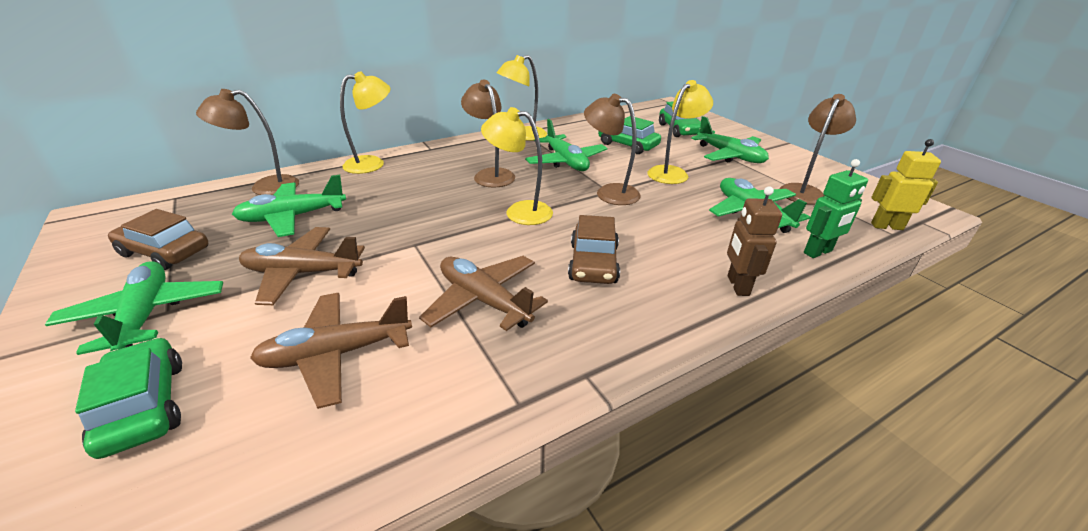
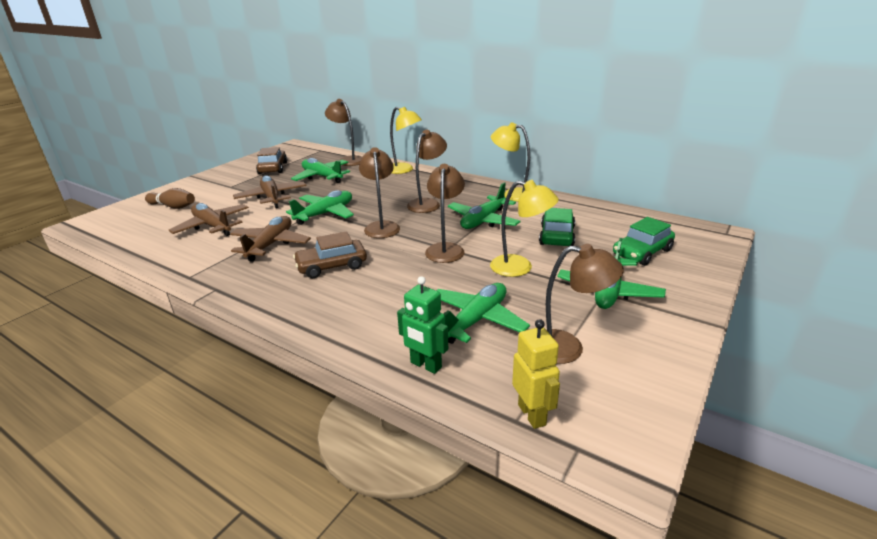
camera: 65 degrees right, 5 degrees down
green plane [45,261,223,355] -> green plane moved to [286,190,354,225]
green car [75,337,182,459] -> brown bowling pin [145,188,195,209]
yellow lamp [481,107,553,225] -> brown lamp [359,147,400,238]
brown robot [727,186,782,296] -> none

